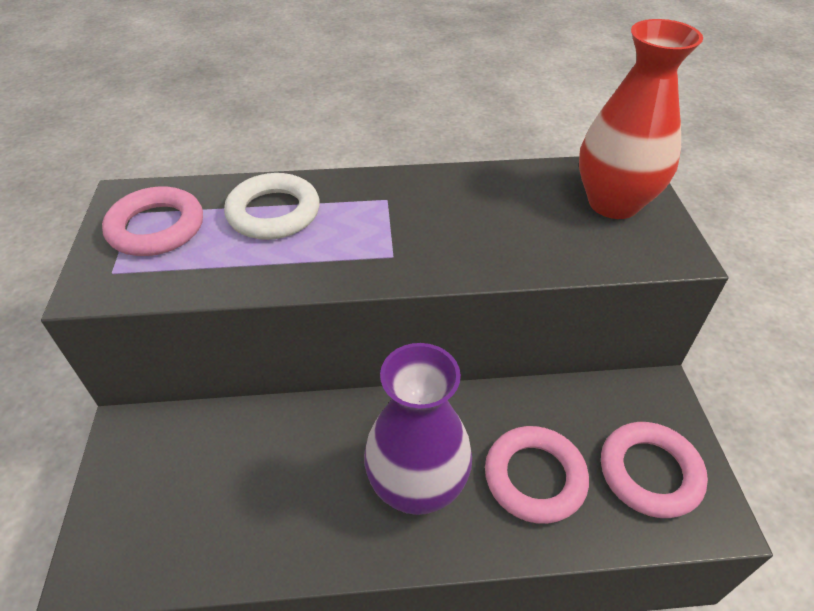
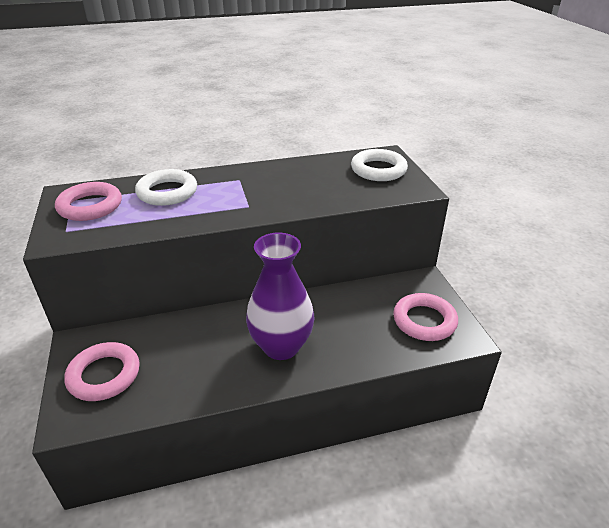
camera: 10 degrees left, 10 degrees down
pink ring [485,426,589,524] -> pink ring moved to [64,342,140,401]
red vase [579,19,703,219] -> white ring [351,149,408,181]

